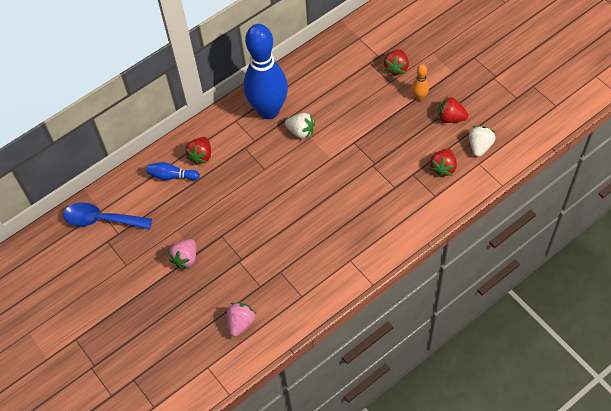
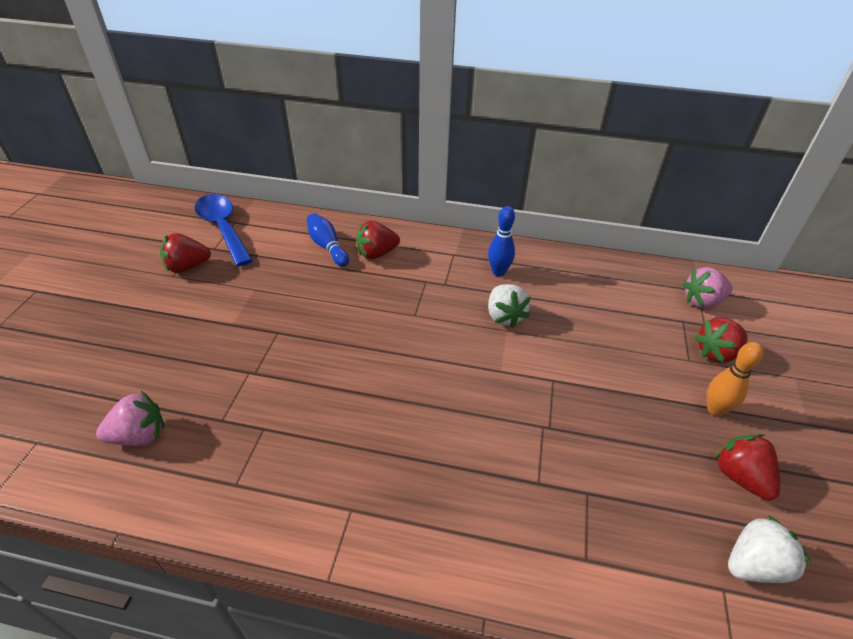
camera: 45 degrees right, 15 degrees down
pink strawberry [168,239,196,269] -> pink strawberry moved to [683,267,732,308]
blue bowling pin [244,24,288,119] -> blue bowling pin [488,206,515,276], size x0.40
red strawberry [430,148,457,177] -> red strawberry moved to [160,233,211,273]

